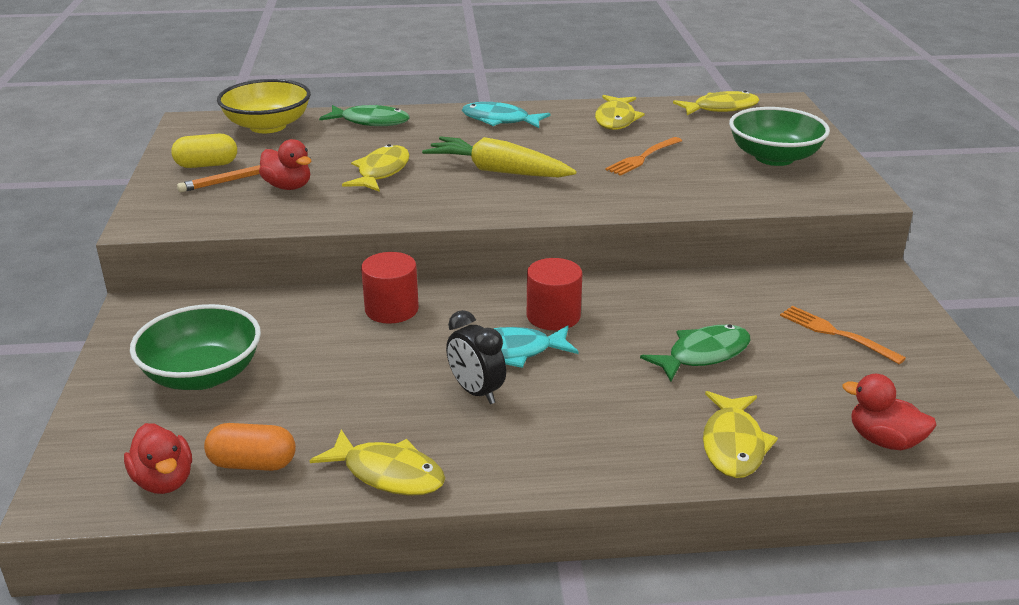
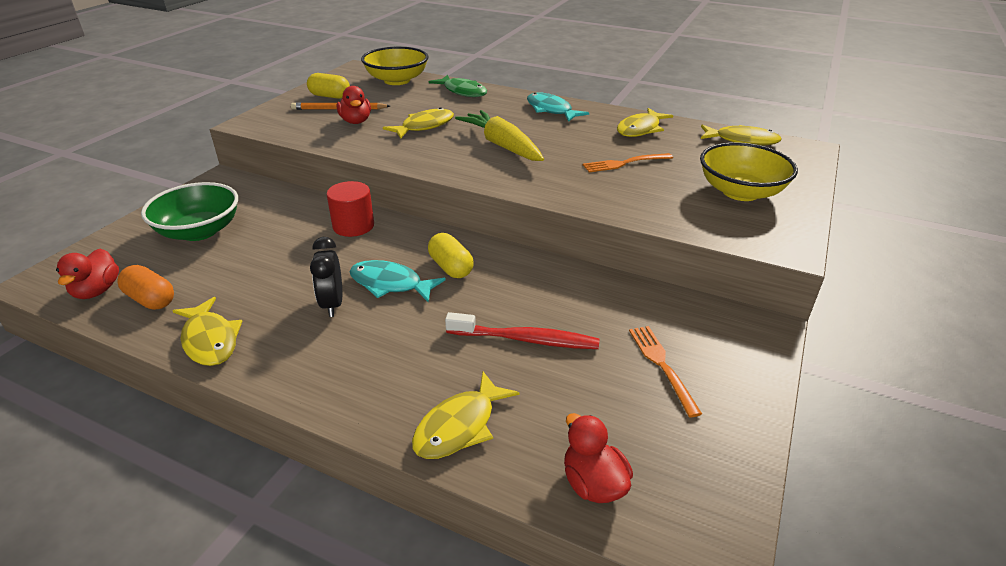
camera: 30 degrees right, 5 degrees up
red cylinder [527,258,582,330] -> yellow capsule [428,233,474,278]
green fish [640,324,750,381] -> red toothbrush [445,312,599,349]
green bowl [729,107,830,166] -> yellow bowl [700,142,798,201]

